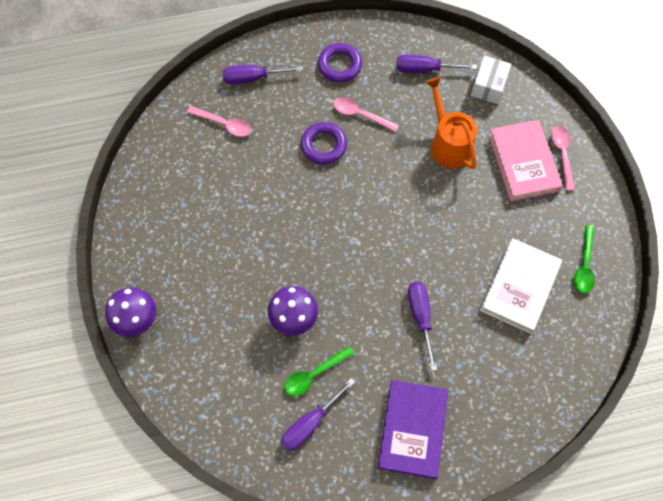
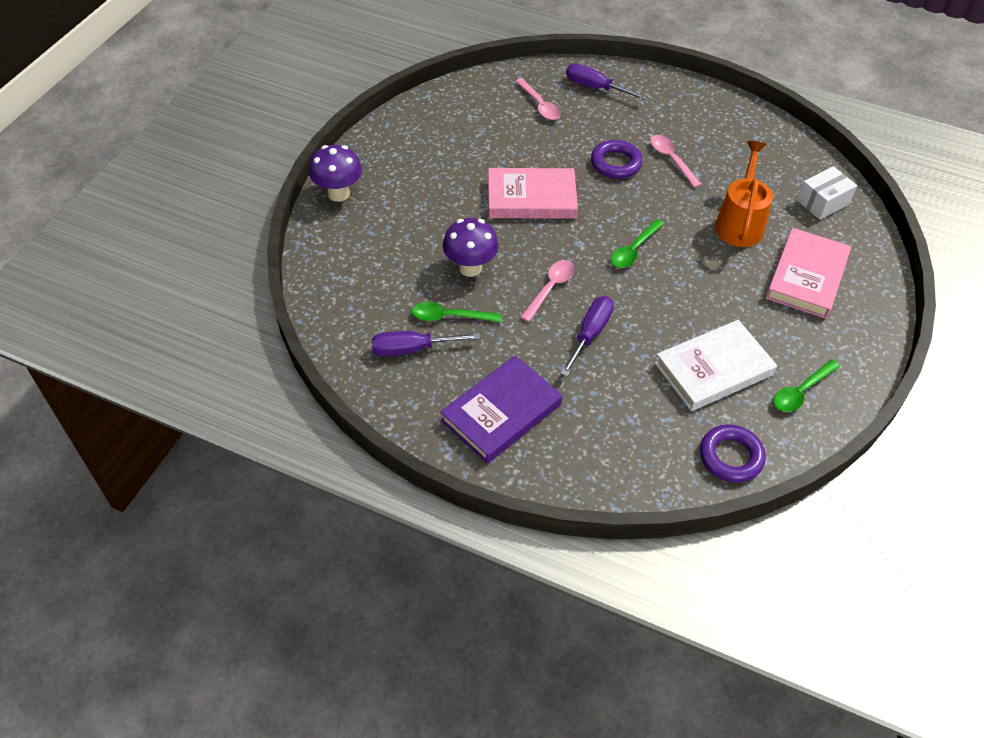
camera: 35 degrees right, 15 degrees down
purple ring [318,43,362,82] -> purple ring moved to [700,424,766,483]
purple screwdriver [396,54,477,73] -> none
pink spoon [551,126,575,191] -> pink spoon moved to [520,260,574,322]
none -> pink book [488,168,578,219]
none -> green spoon [611,219,664,268]

